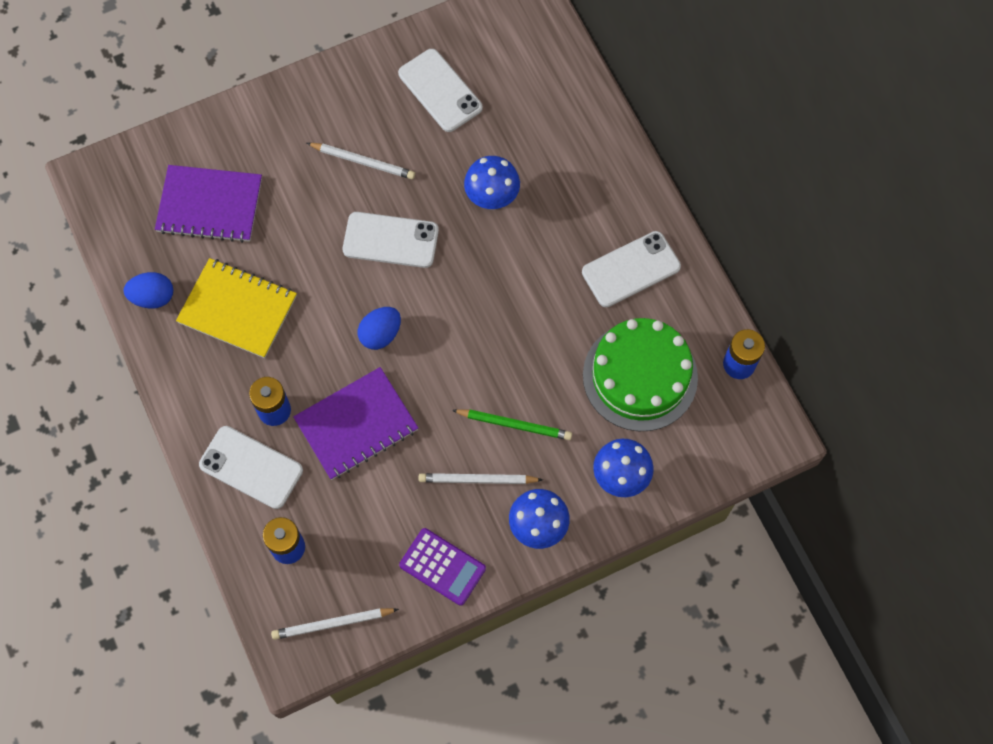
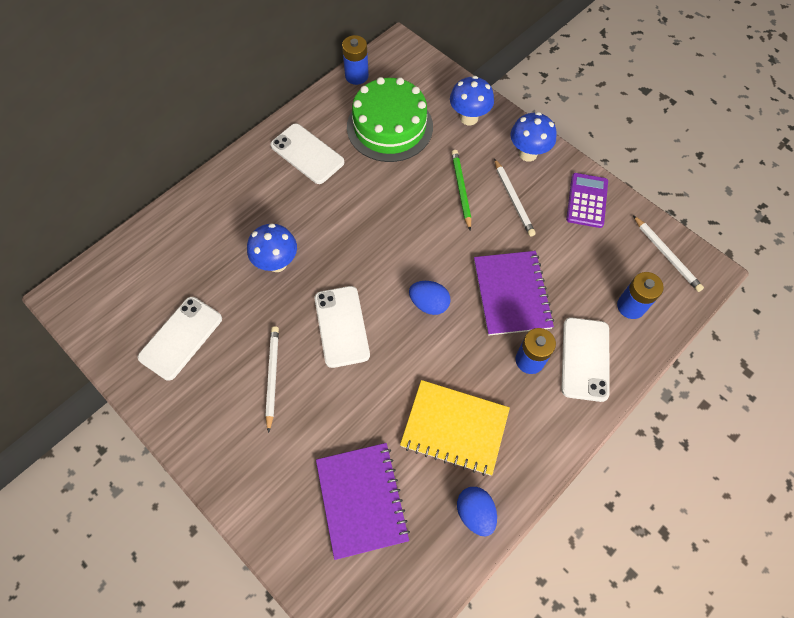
camera: 110 degrees left, 5 degrees down
yellow notebook [176,258,297,358] -> yellow notebook turned 75 degrees counterclockwise [400,380,510,476]
purple notebook [293,367,418,480] -> purple notebook turned 45 degrees clockwise [474,251,554,336]

